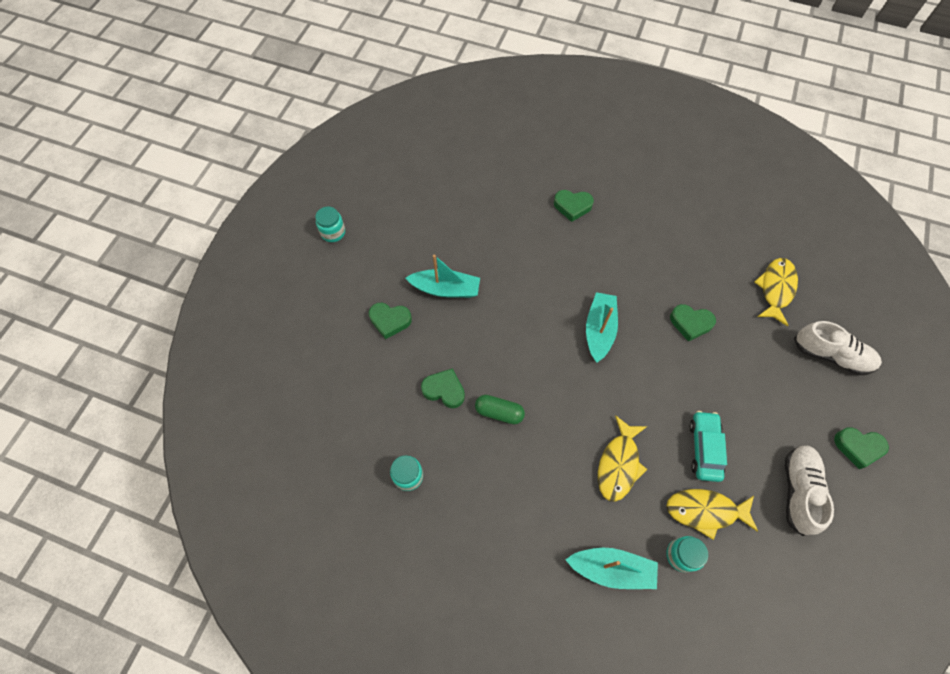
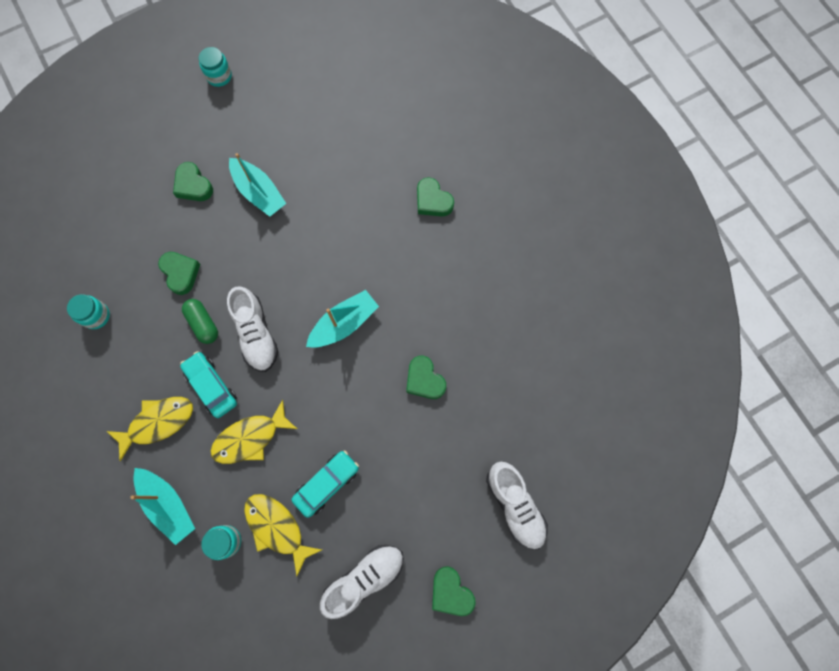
camera: 40 degrees right, 10 degrees up
yellow fish [754,258,798,326] -> yellow fish moved to [107,397,193,461]
none -> turquoise car [180,351,237,418]
none -> white shoe [227,287,278,372]

